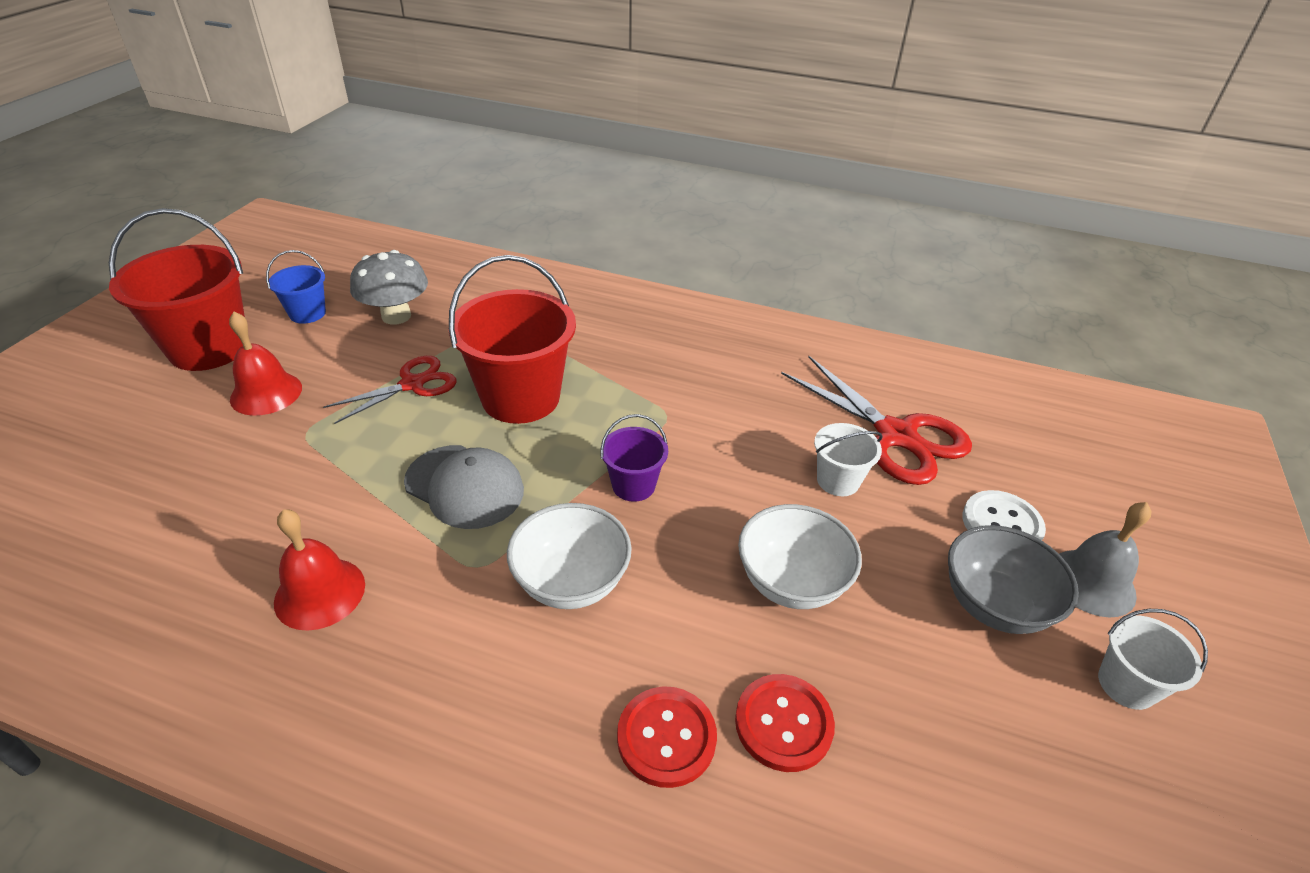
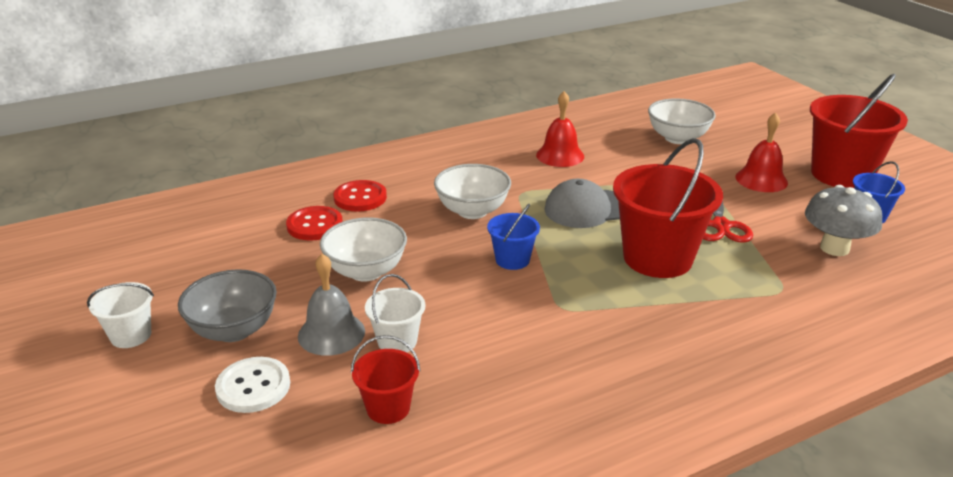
camera: 135 degrees right, 10 degrees down
purple bucket [600,414,668,502] -> blue bucket [487,204,540,270]
red scissors [781,356,972,485] -> red bucket [351,335,420,424]
grey bell [1059,502,1151,618] -> grey bell moved to [298,254,365,356]
none -> white bowl [648,98,716,144]

